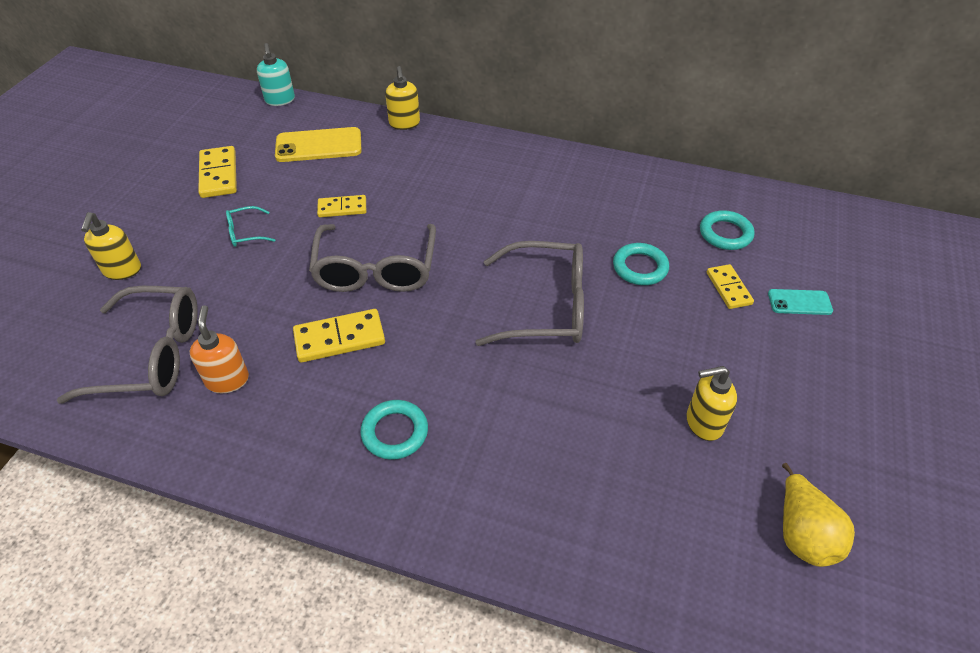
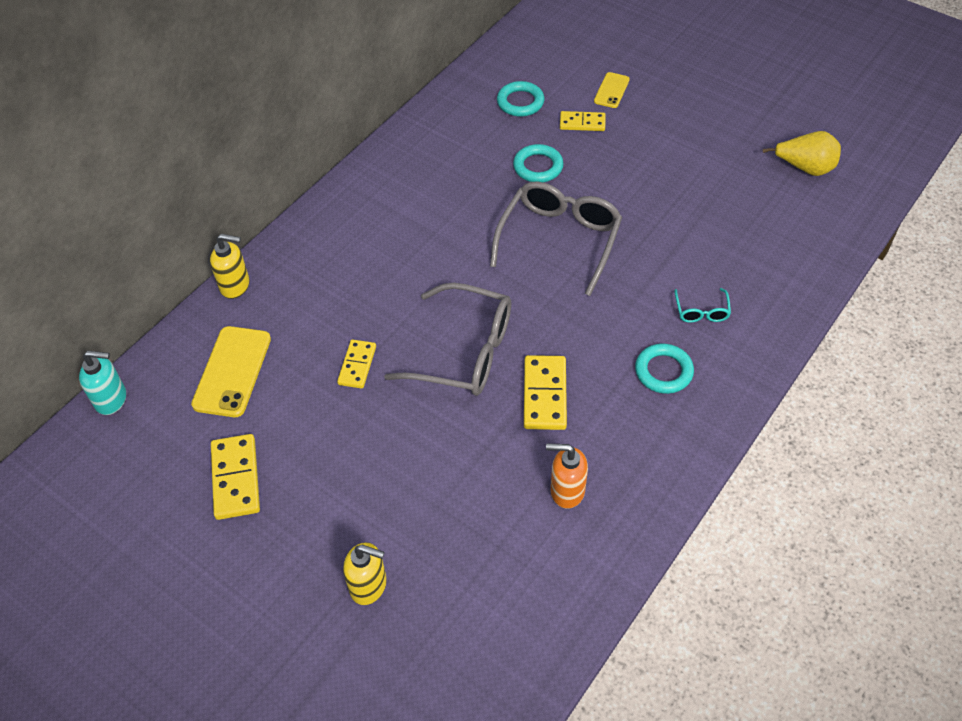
camera: 70 degrees left, 5 degrees up
grey glasses [56,286,198,404] -> none
yellow domino [198,146,237,198] -> yellow domino turned 75 degrees clockwise [211,434,260,520]
turquoise glasses [226,206,276,247] -> turquoise glasses moved to [674,288,731,323]
yellow soap dispenser [686,366,737,441] -> none
turquoise phone [768,289,833,315] -> yellow phone [594,72,630,108]

